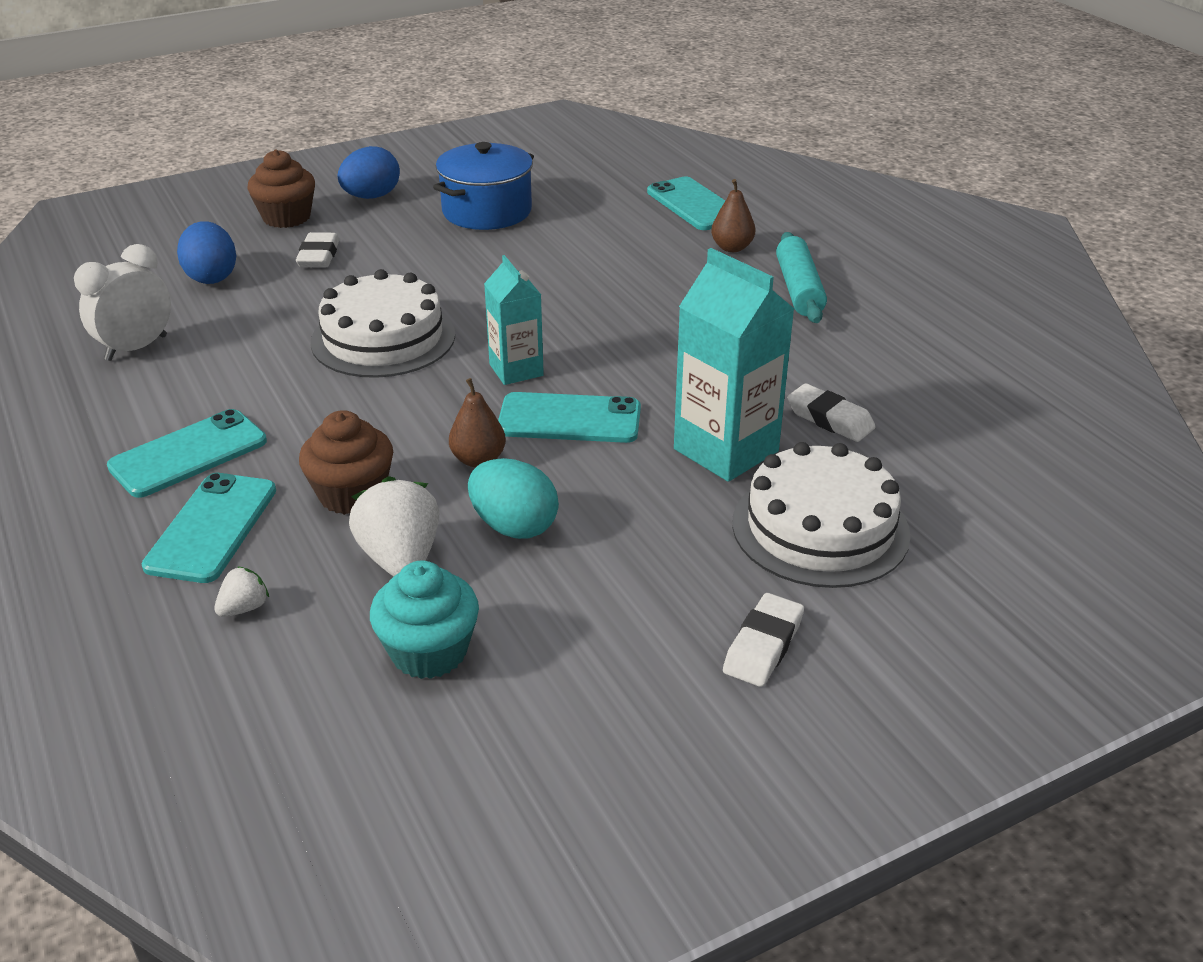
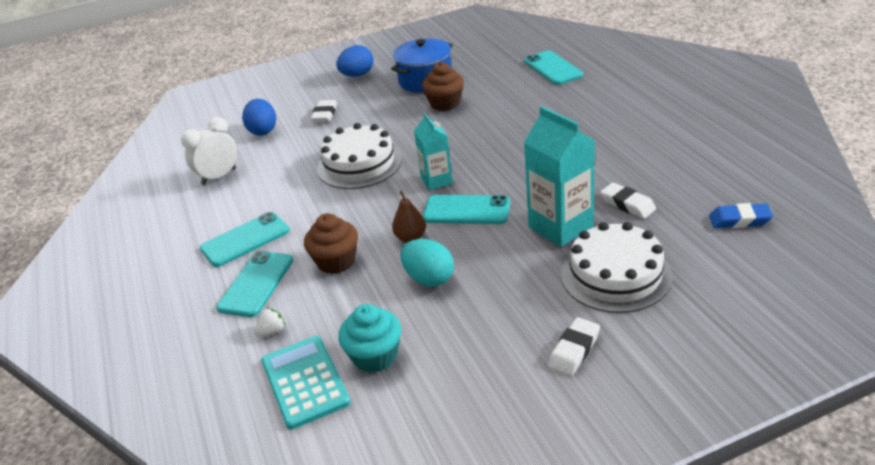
camera: 10 degrees right, 0 degrees up
brown cupcake [247,150,315,228] -> brown cupcake moved to [422,62,464,111]
white strawberry [349,476,439,576] -> none
brown pear [711,179,755,252] -> none
turquoise rolling pin [776,232,827,323] -> none
none -> turquoise calculator [261,336,351,430]
none -> blue eraser [709,203,773,228]

